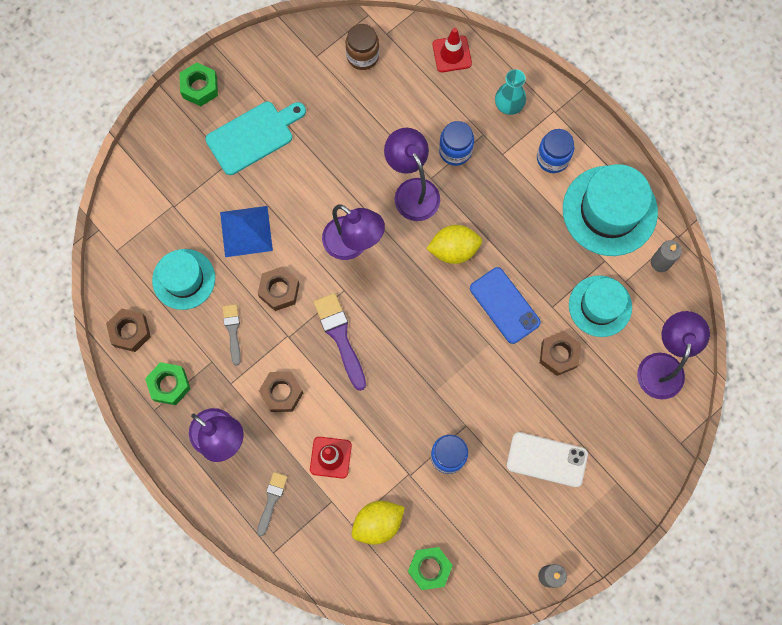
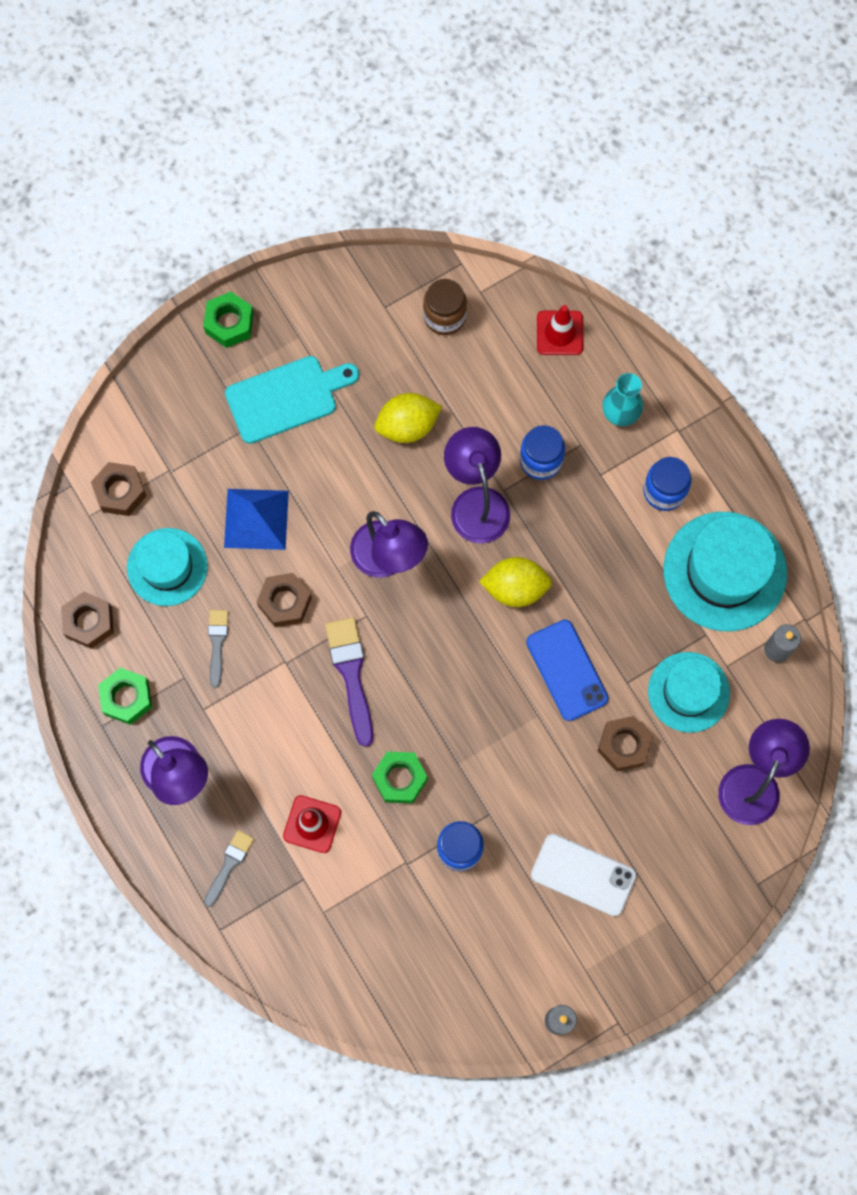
camera: 10 degrees right, 0 degrees up
brown nut [259,372,303,412] -> brown nut moved to [91,462,146,516]
yellow lemon [352,501,405,545] -> yellow lemon moved to [374,393,442,443]
green nut [408,547,453,590] -> green nut moved to [372,752,428,803]

